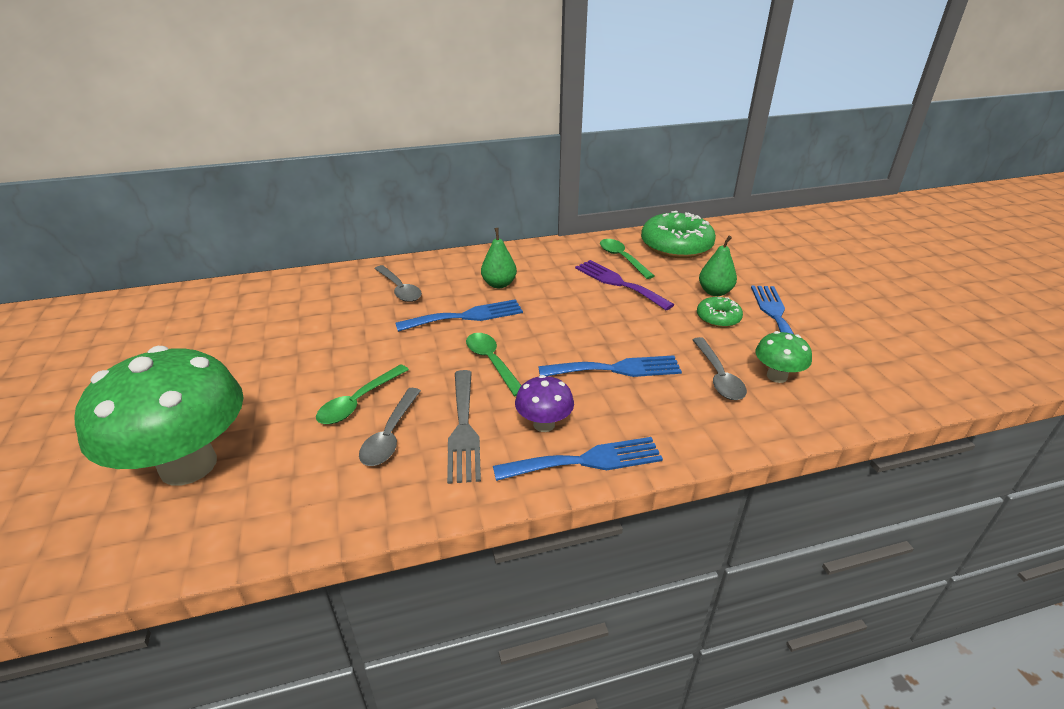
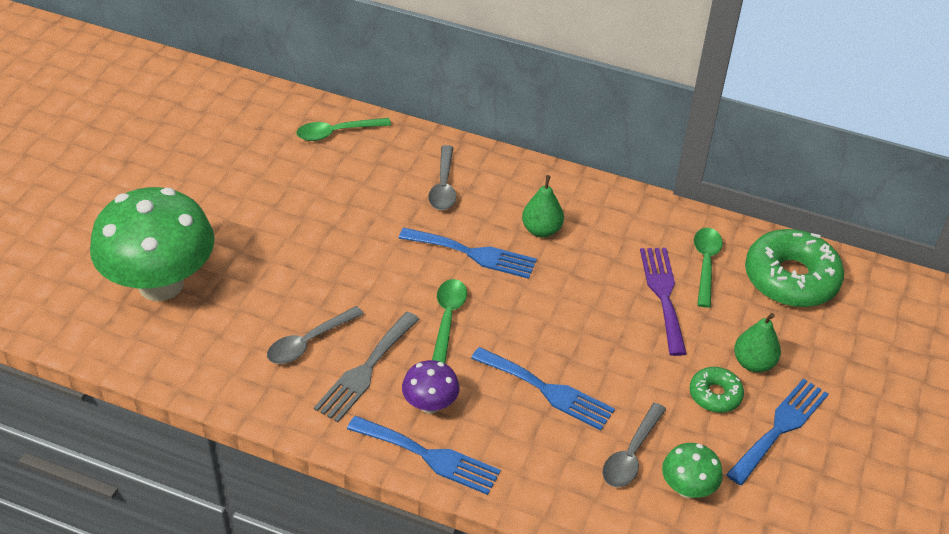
camera: 35 degrees right, 10 degrees up
green spoon [316,364,409,424] -> green spoon moved to [297,118,391,141]

